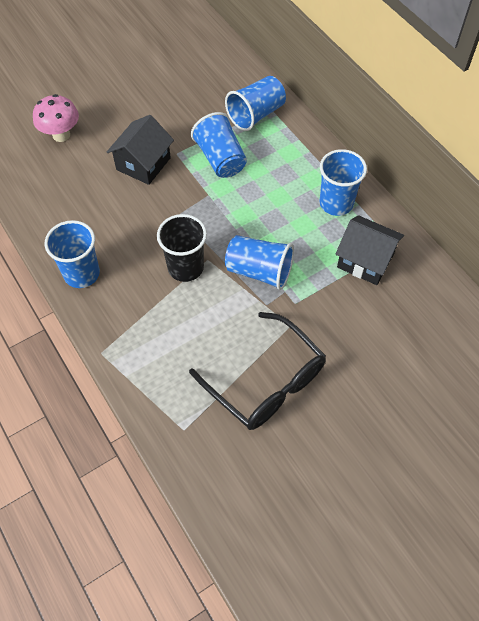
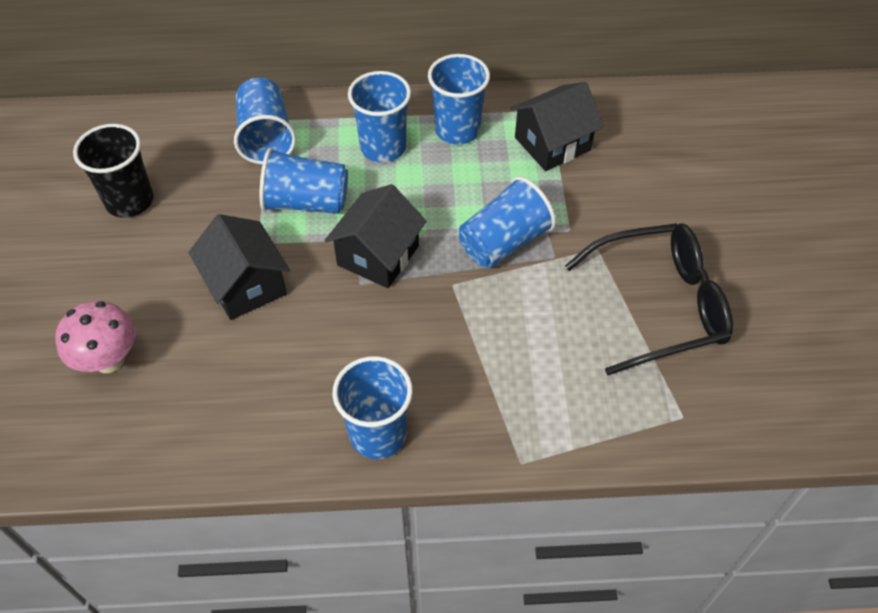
camera: 60 degrees left, 5 degrees down
black cup [157,214,207,282] -> black cup moved to [73,124,153,218]
none -> black house [325,184,427,288]
none -> blue cup [348,71,411,163]

